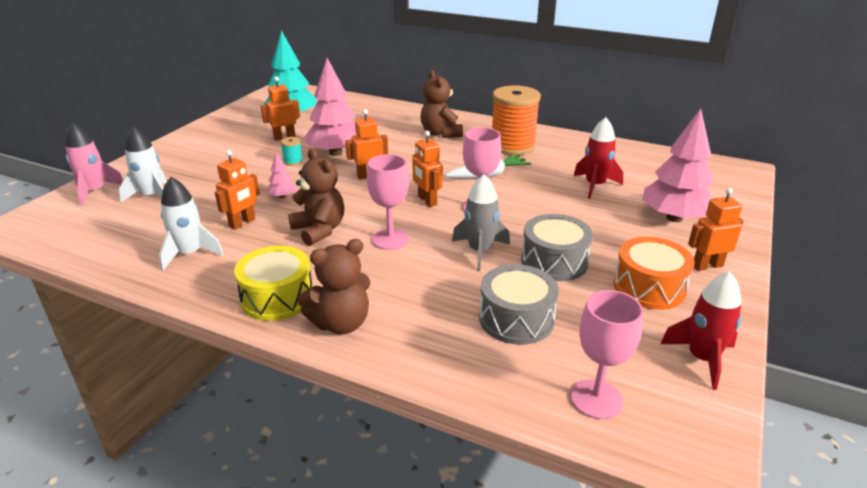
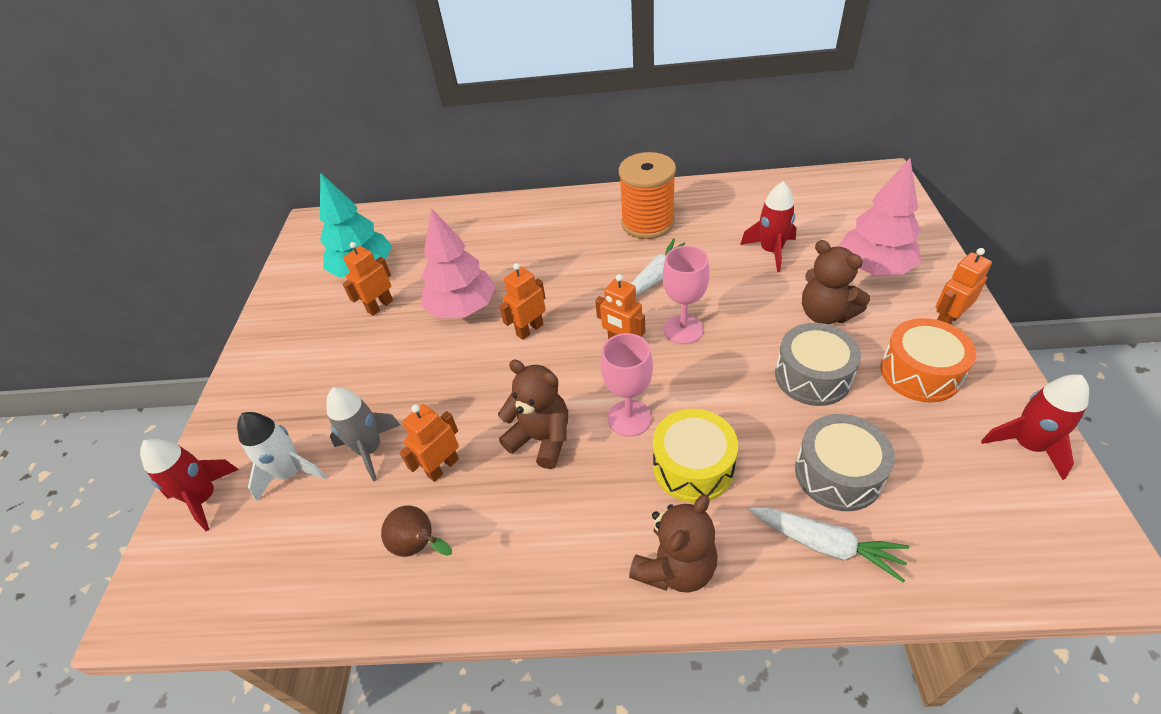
camera: 20 degrees left, 15 degrees up
pink rocket [65,122,123,206] -> red rocket [140,439,239,531]
white rocket [159,177,224,271] -> brown pear [381,505,452,557]
orange robot [215,150,260,230] -> orange robot turned 150 degrees counterclockwise [400,404,459,482]
yellow drum [234,246,313,321] -> yellow drum moved to [653,409,738,503]
pink tree [267,152,297,198] -> none
turquoise spool [281,137,303,166] -> none
brown teddy bear [420,70,463,138] -> brown teddy bear moved to [802,240,870,324]
grey rocket [452,174,510,271] -> grey rocket moved to [326,387,400,481]
pink goblet [570,290,643,419] -> none
none -> white carrot [749,507,909,582]

